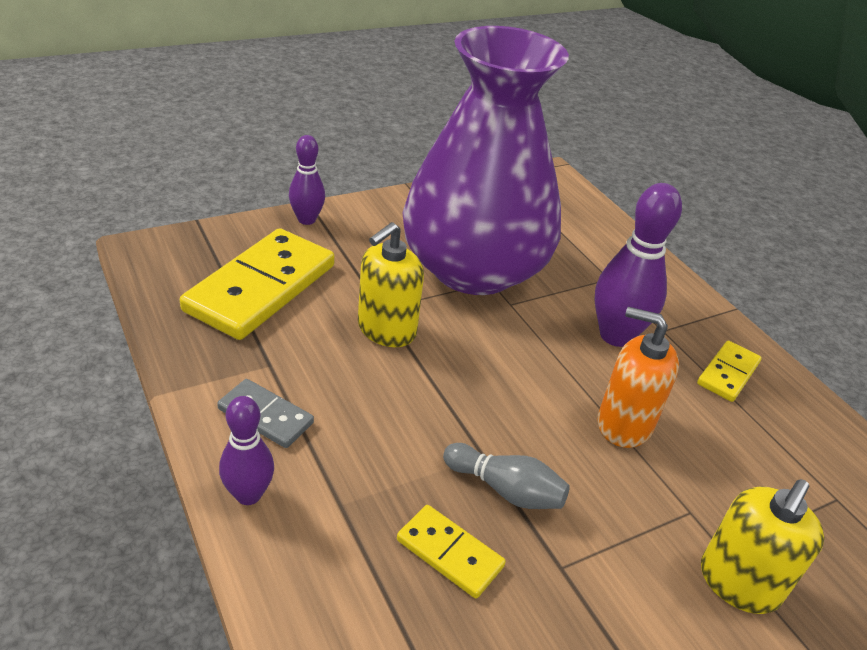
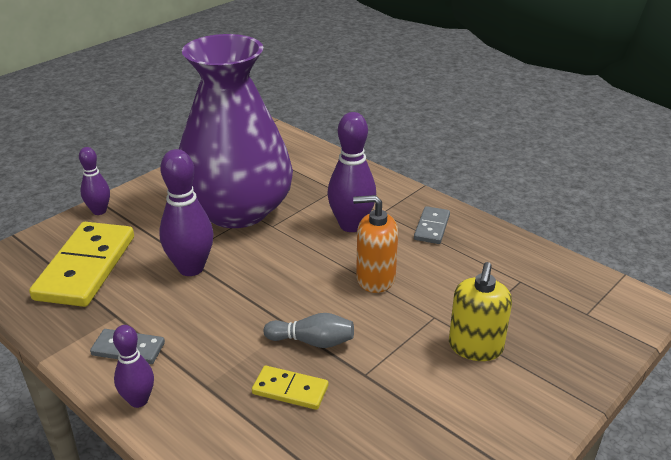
camera: 15 degrees left, 5 degrees down
yellow soap dispenser [358,222,424,347] -> purple bowling pin [159,149,213,276]
yellow domino [697,341,762,402] -> grey domino [414,206,450,244]

